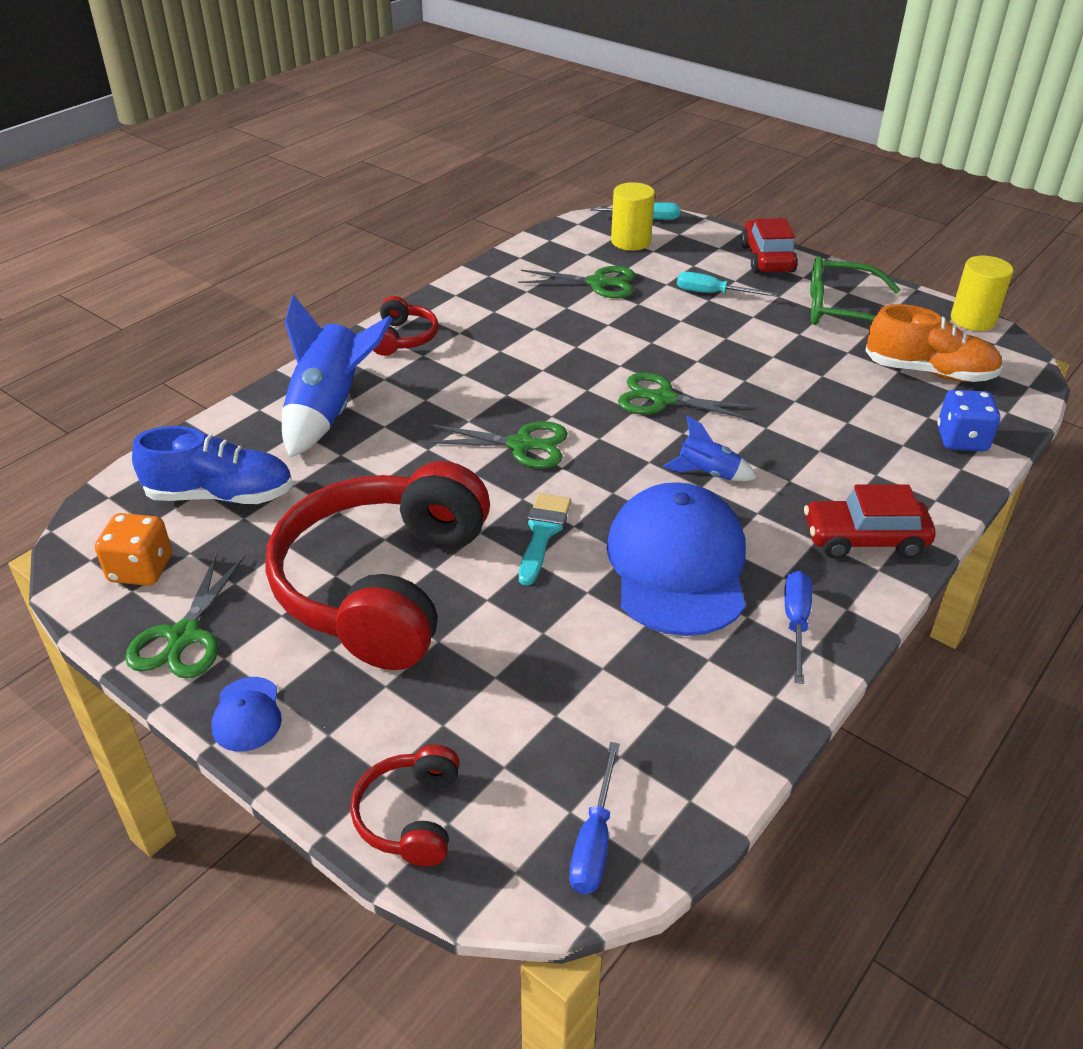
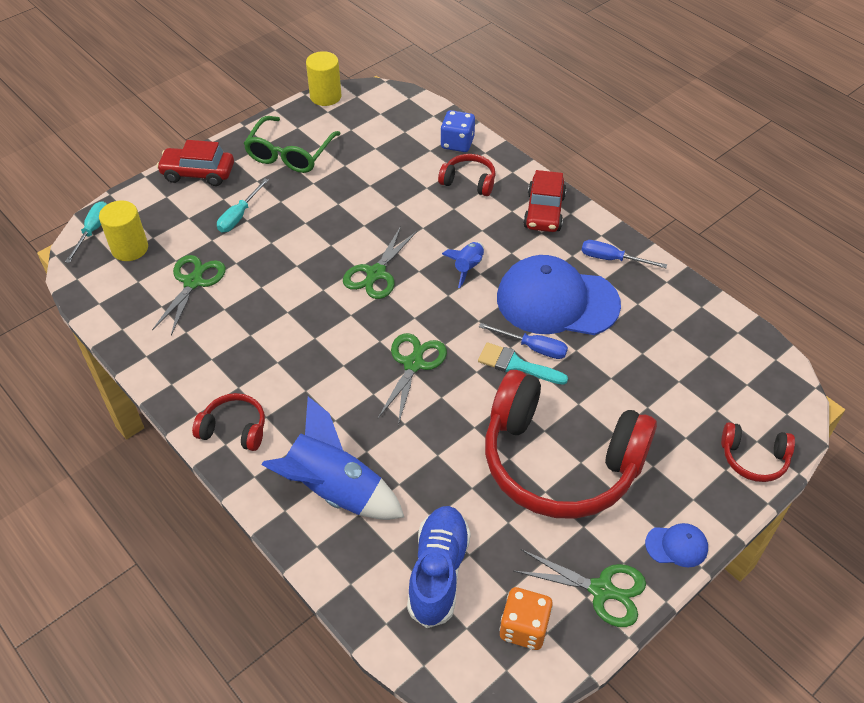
camera: 80 degrees left, 10 degrees up
blue screwdriver [569,742,620,894] -> blue screwdriver moved to [479,323,568,359]
orange shoe [865,304,1003,382] -> none
none -> red headphones [438,154,496,196]

